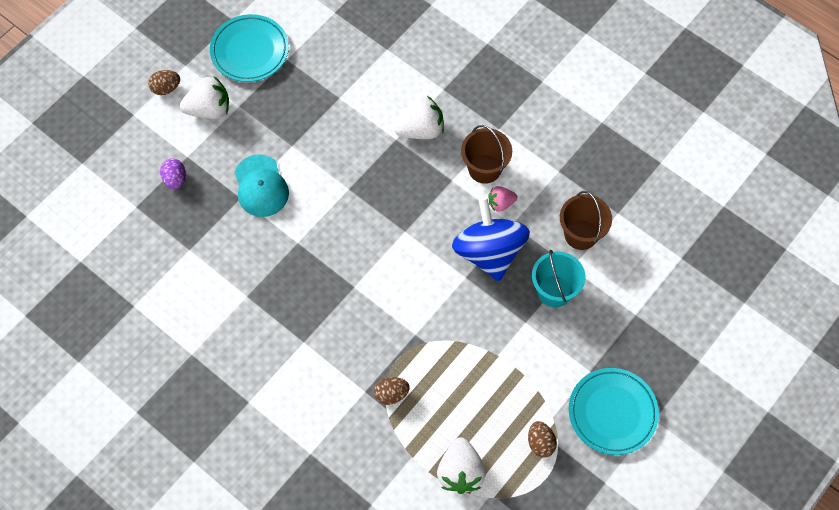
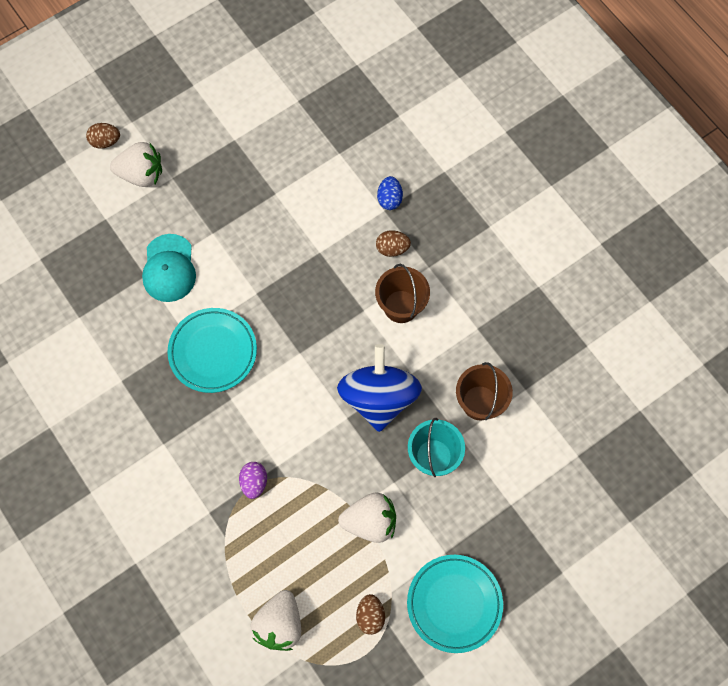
camera: 15 degrees right, 5 degrees up
purple egg [160,158,186,189] -> purple egg moved to [239,462,267,499]
turquoise plate [210,14,289,82] -> turquoise plate moved to [167,308,257,393]
brown egg [374,377,410,405] -> brown egg moved to [376,230,411,257]
white strawberry [394,96,444,139] -> white strawberry moved to [338,493,396,543]
pink strawberry [488,186,518,212] -> none
none -> blue egg [377,176,403,210]

